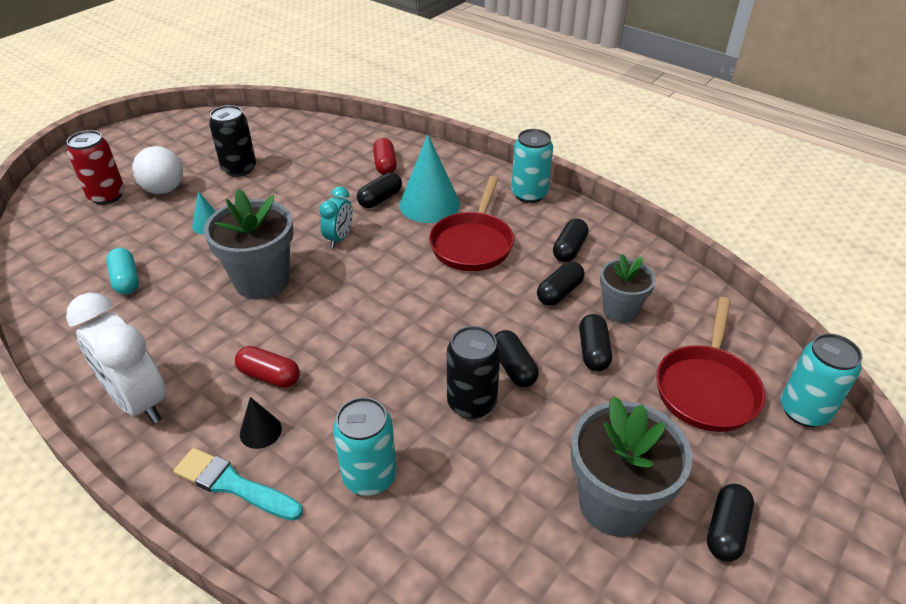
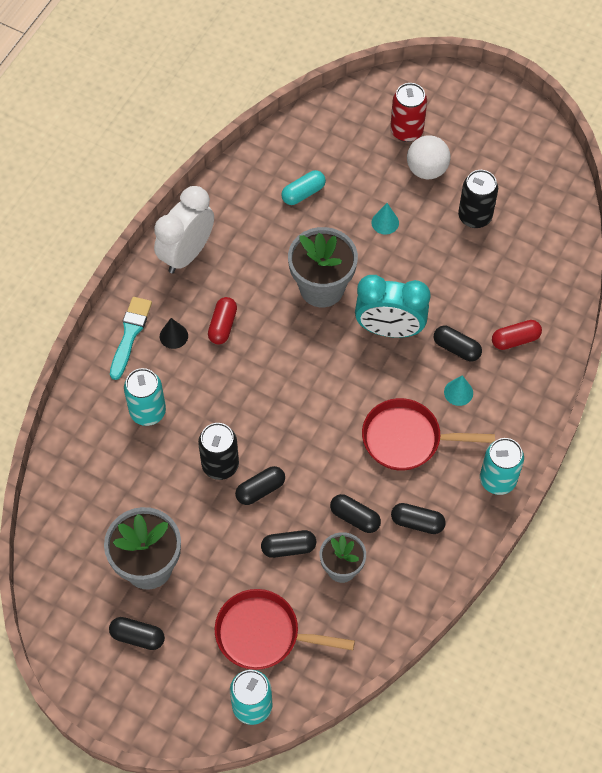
camera: 80 degrees right, 20 degrees up
turquoise clock [319,186,353,248] -> turquoise clock [355,275,430,338], size x1.83
turquoise cone [399,134,460,223] -> turquoise cone [444,375,473,406], size x0.49

